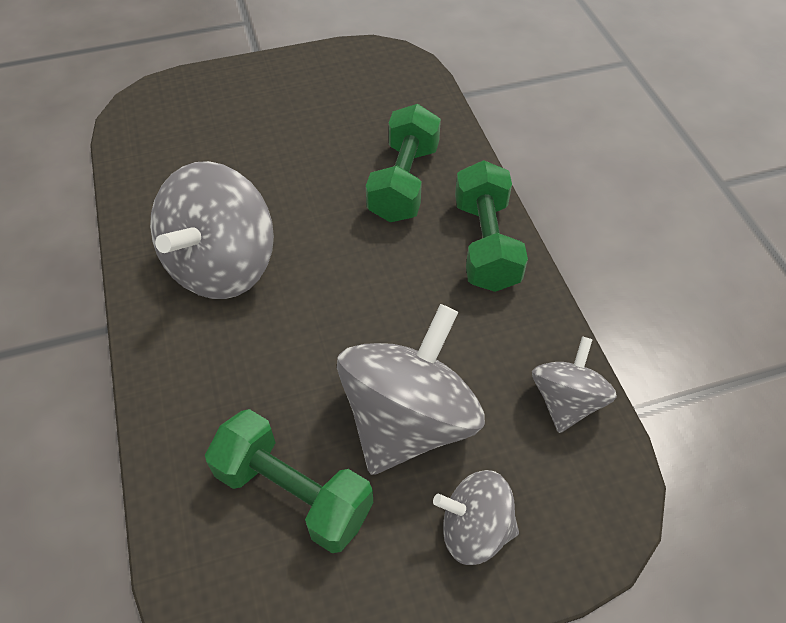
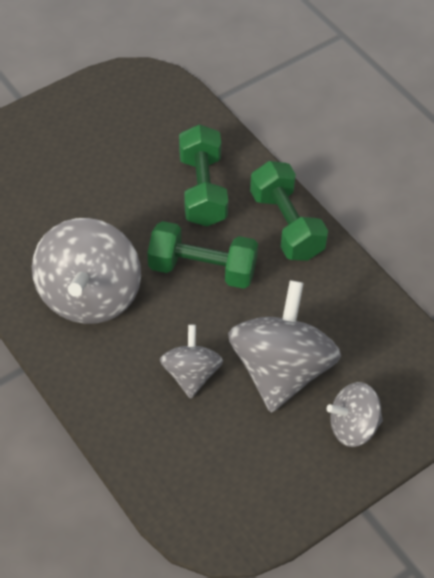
camera: 20 degrees left, 0 degrees up
green dumbbell [205,409,373,553] -> green dumbbell moved to [147,221,258,289]
grey spinning top [532,336,617,433] -> grey spinning top moved to [160,325,223,399]

